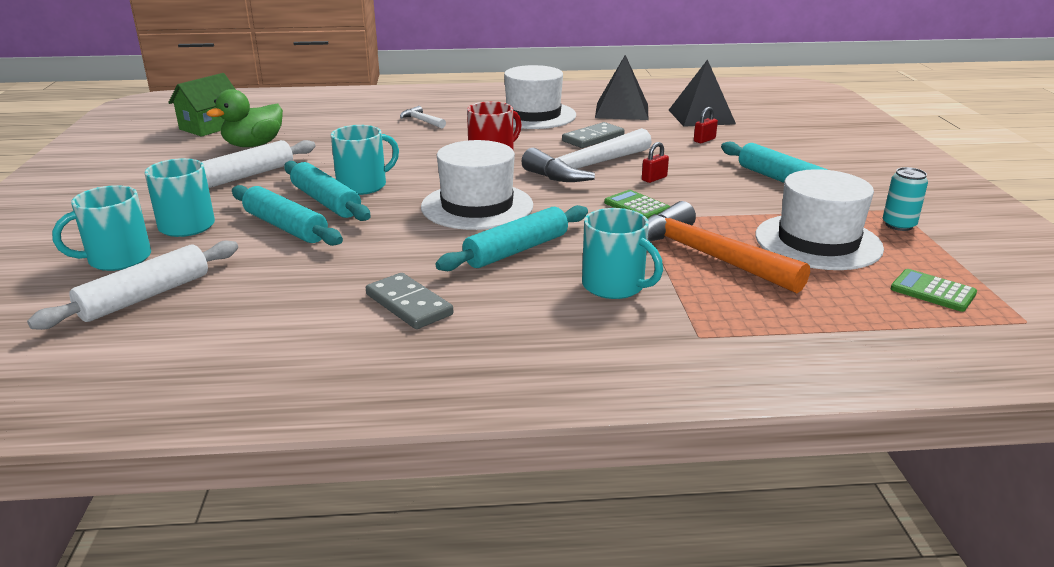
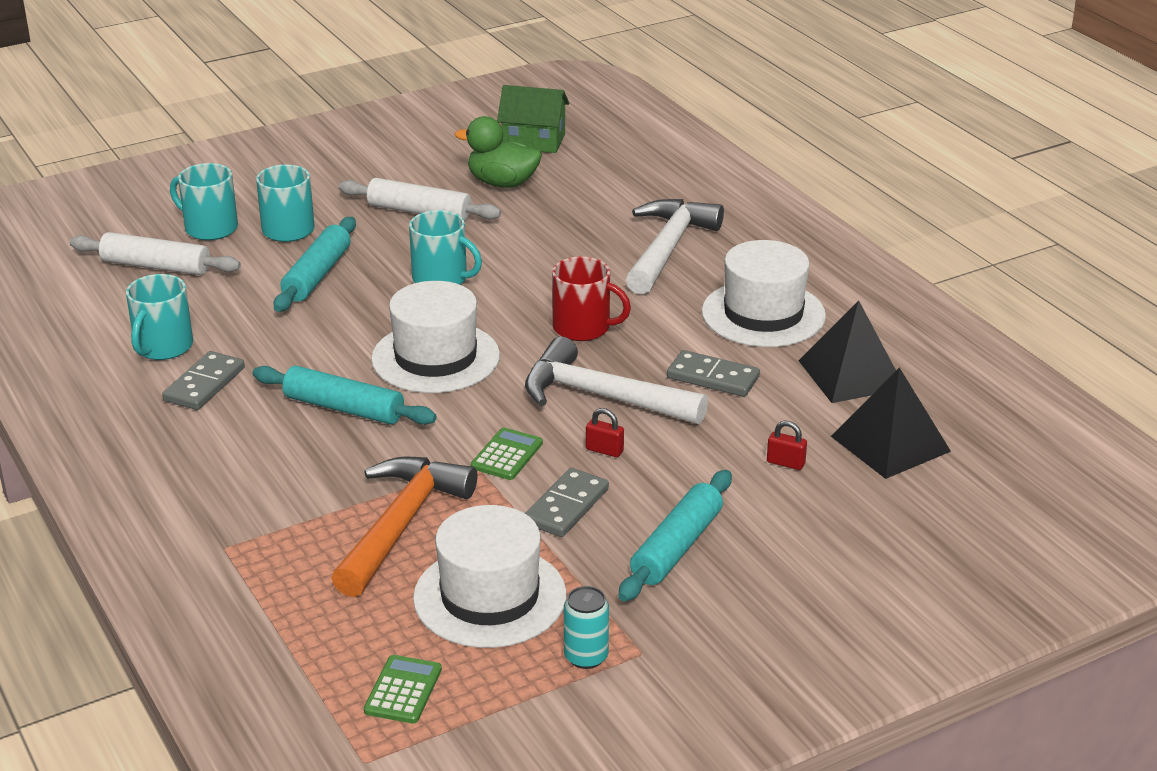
camera: 65 degrees right, 5 degrees up
turquoise rolling pin [284,161,371,221] -> none
white hammer [400,106,446,128] -> white hammer [626,199,724,294], size x2.21
turquoise mug [582,208,663,299] -> turquoise mug moved to [126,274,193,360]
none -> grey domino [525,468,609,537]

